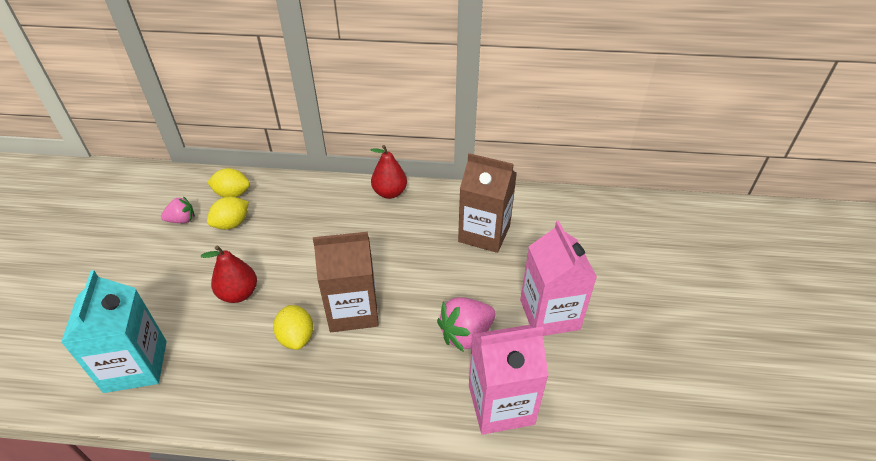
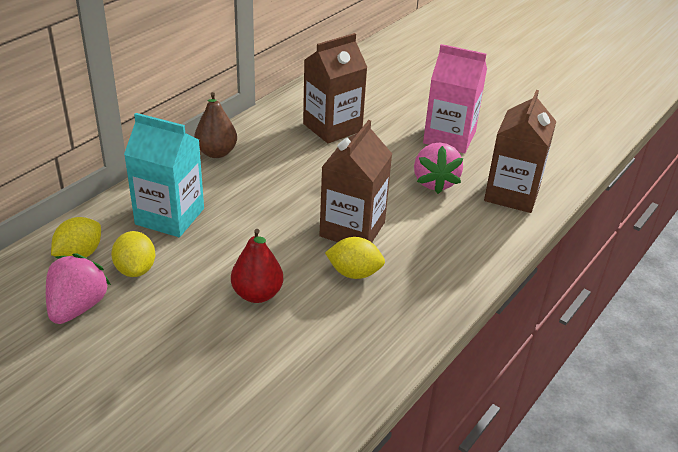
camera: 60 degrees left, 5 degrees down
turquoise carton [61,270,167,393] -> turquoise carton moved to [124,113,204,237]
pink strawberry [161,197,195,223] -> pink strawberry [46,253,111,324], size x1.59
red pear [370,145,407,199] -> brown pear [194,92,237,158]
pink carton [469,325,549,435] -> brown carton [484,90,556,213]

